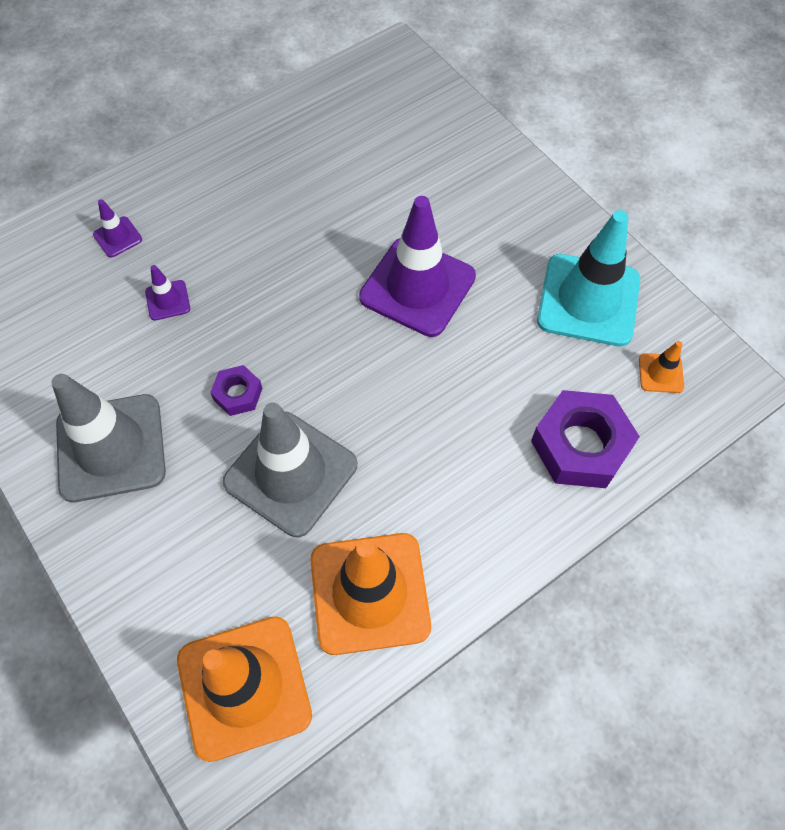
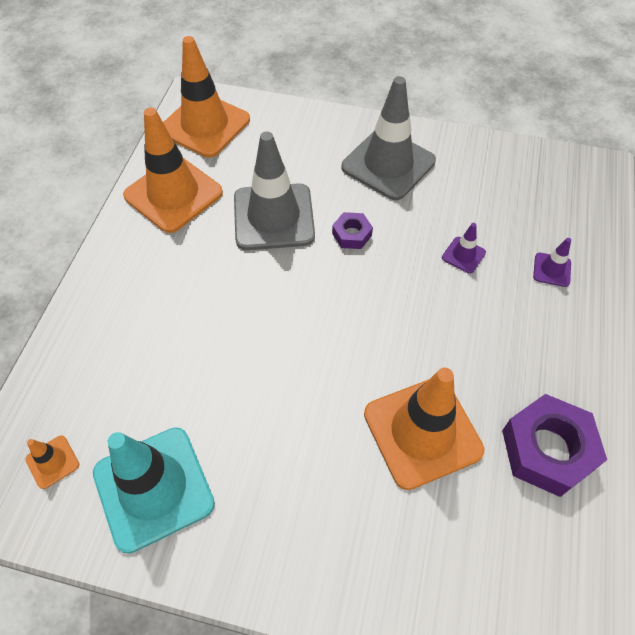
camera: 140 degrees right, 5 degrees down
purple traffic cone [359,196,476,337] -> none
purple nut [531,390,640,488] -> purple nut moved to [502,394,607,497]
none -> orange traffic cone [364,368,485,490]

